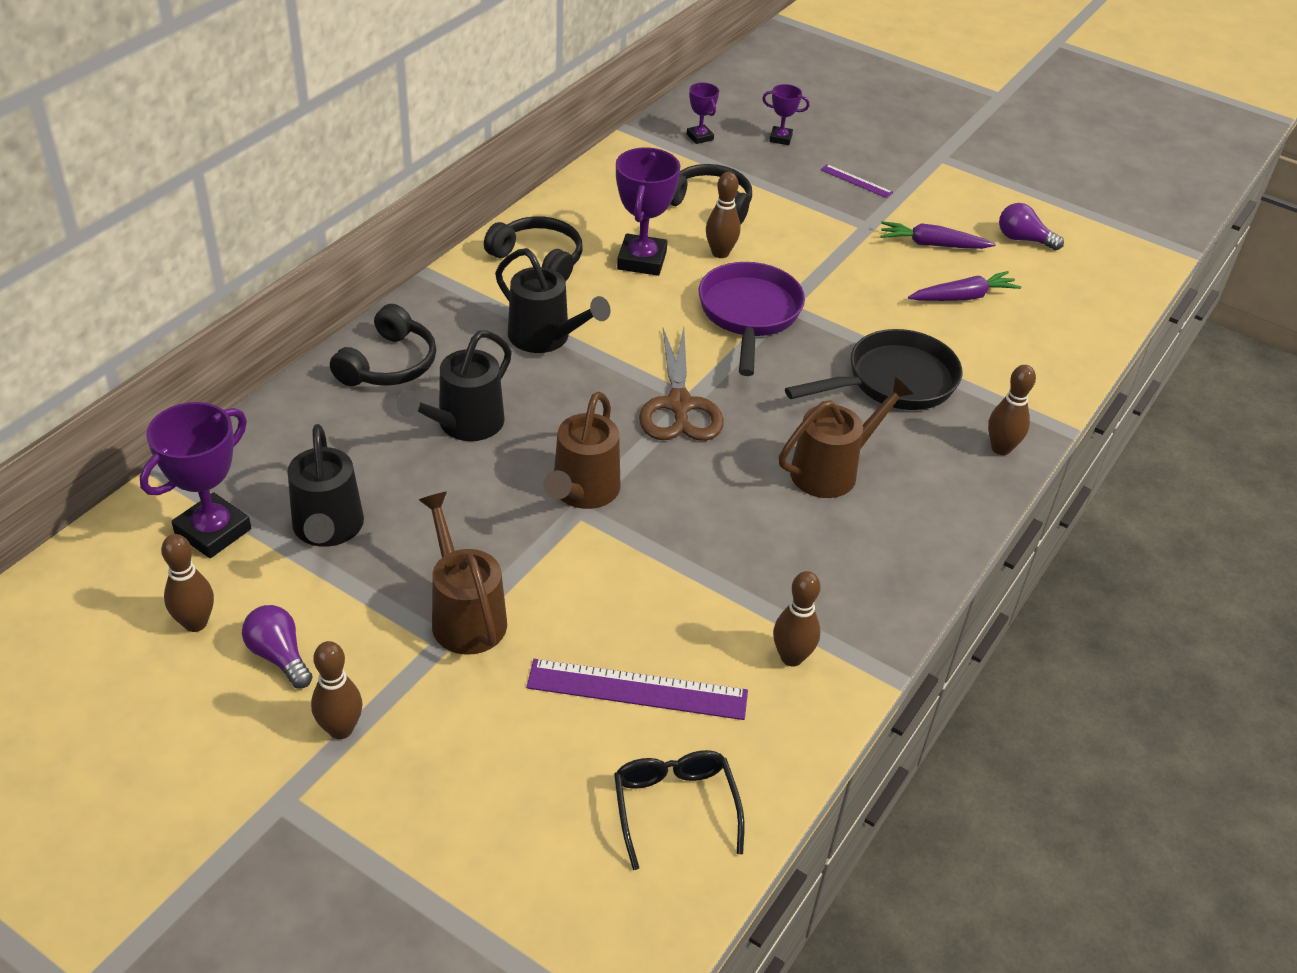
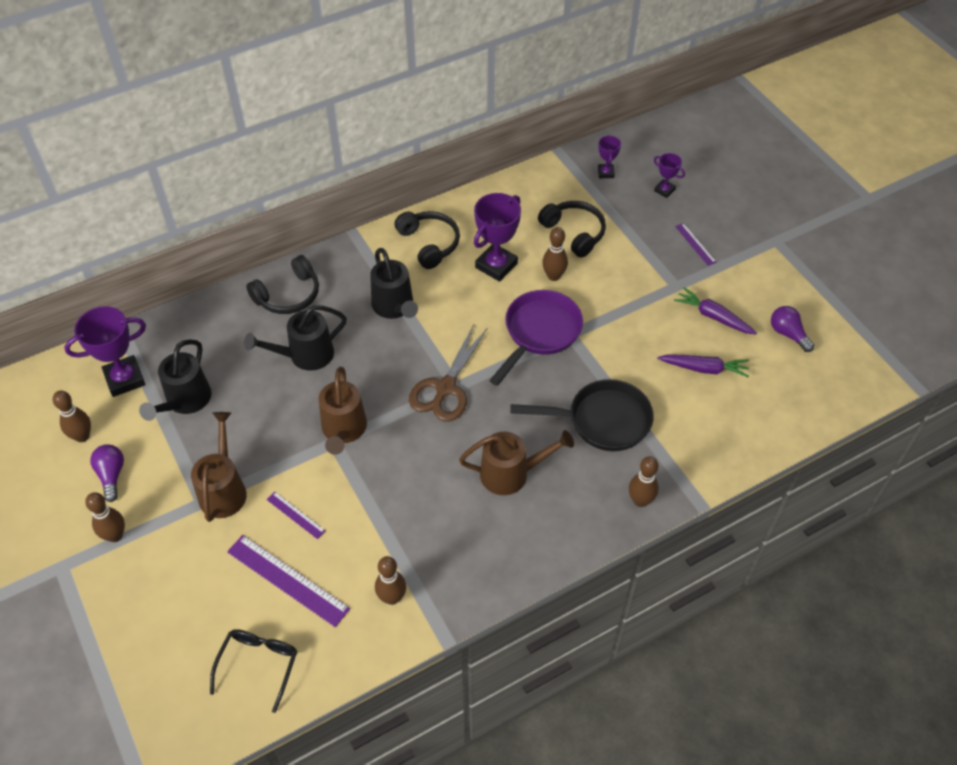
camera: 30 degrees right, 10 degrees up
brown watering can [544,391,621,509] -> brown watering can turned 45 degrees counterclockwise [319,367,367,455]
none -> purple ruler [267,492,325,539]

